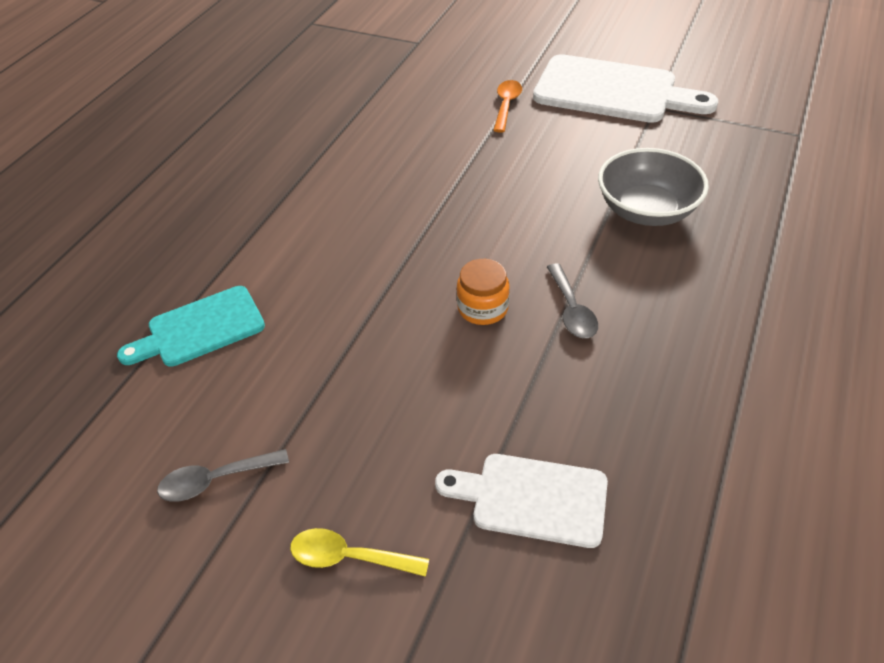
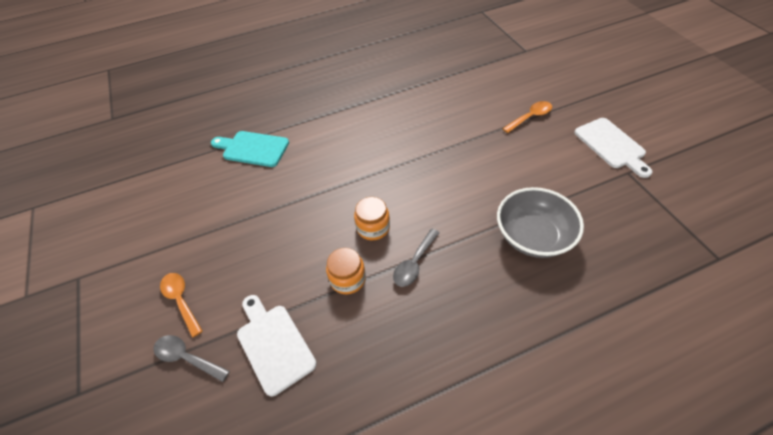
camera: 45 degrees right, 5 degrees up
grey spoon [157,449,289,502] -> grey spoon moved to [153,335,230,382]
yellow spoon [290,528,429,577] -> orange spoon [160,273,203,337]
white cutting board [533,54,718,123] -> white cutting board [575,118,653,178], size x0.61
none -> orange jar [326,248,366,294]

